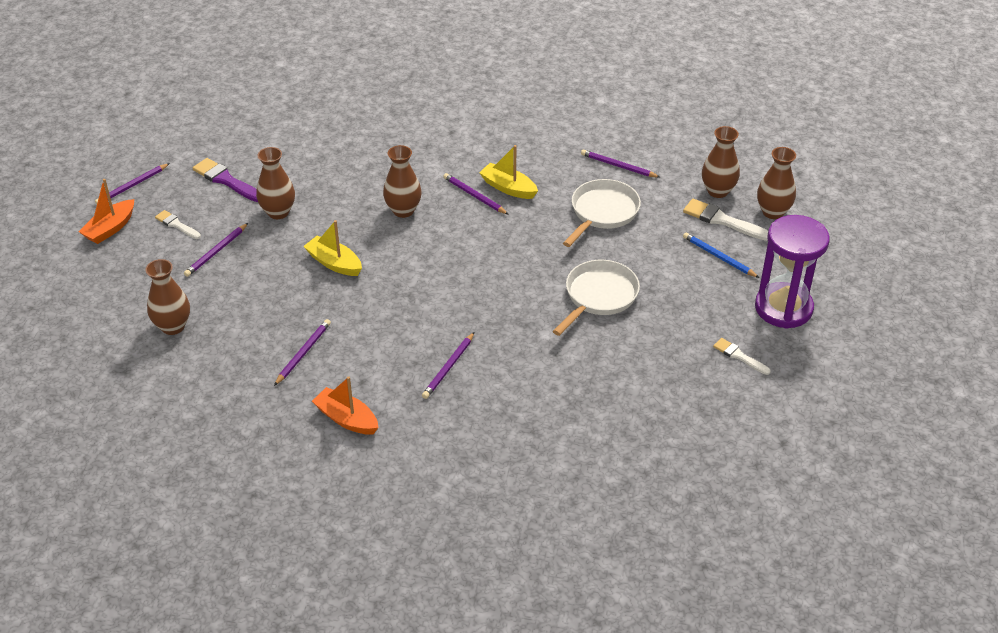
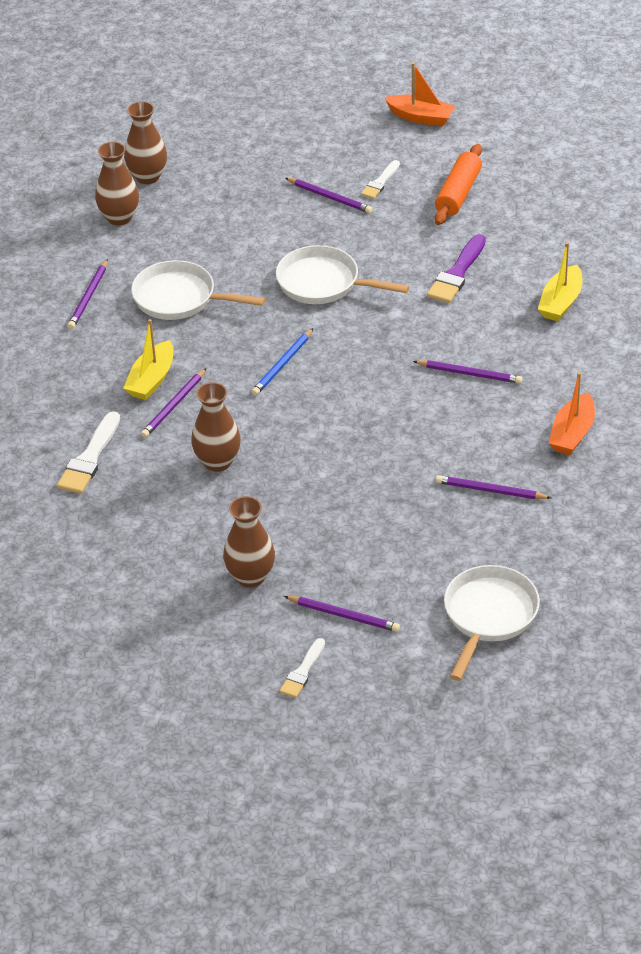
camera: 100 degrees left, 0 degrees up
orange boat [78,179,134,244] -> orange boat moved to [385,62,456,126]
purple pencil [95,163,170,204] -> purple pencil moved to [285,178,373,213]
brown vase [145,259,190,335] -> white pan [444,565,540,681]
purple brush [193,158,258,202] -> purple brush moved to [427,234,486,303]
yellow boat [303,220,362,276] -> yellow boat moved to [538,242,582,321]
white brush [683,199,768,241] -> white brush moved to [57,411,120,494]
blue pencil [683,232,759,278] -> blue pencil moved to [252,328,313,395]
purple hourglass [755,215,830,329] -> none
none -> orange rolling pin [435,144,482,225]

